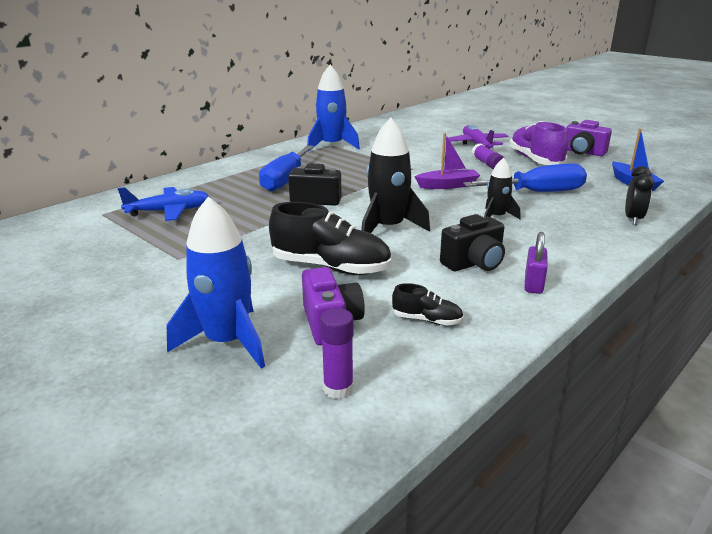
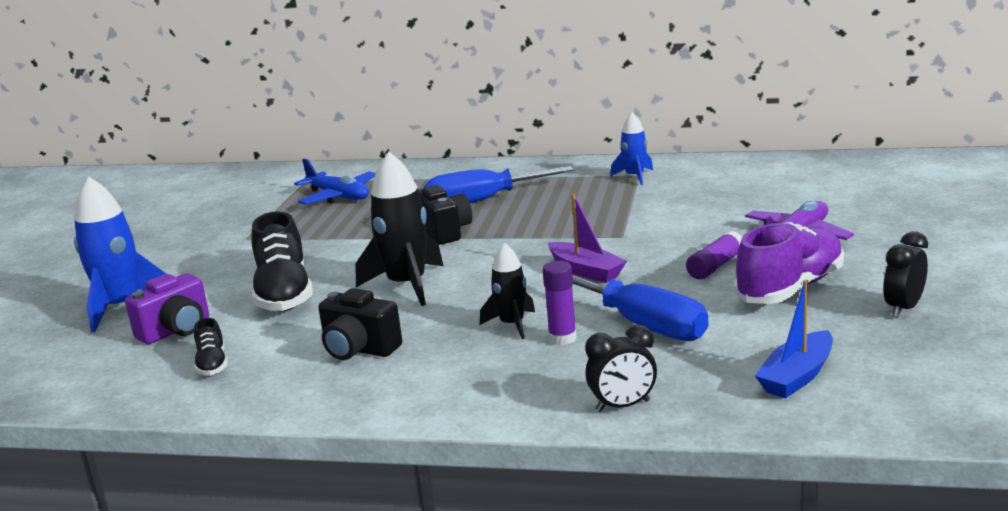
camera: 60 degrees right, 5 degrees down
blue rocket [307,65,360,152] -> blue rocket [610,112,653,185], size x0.58
purple glue stick [320,308,354,399] -> purple glue stick moved to [543,261,577,345]
purple padlock [525,232,548,294] -> none
purple camera [567,120,612,156] -> black clock [883,231,928,318]

